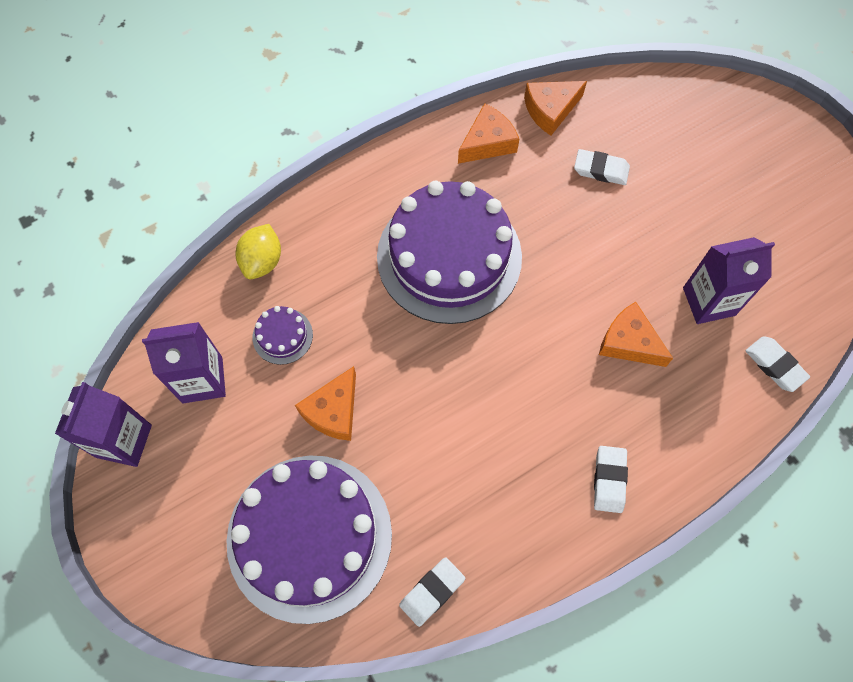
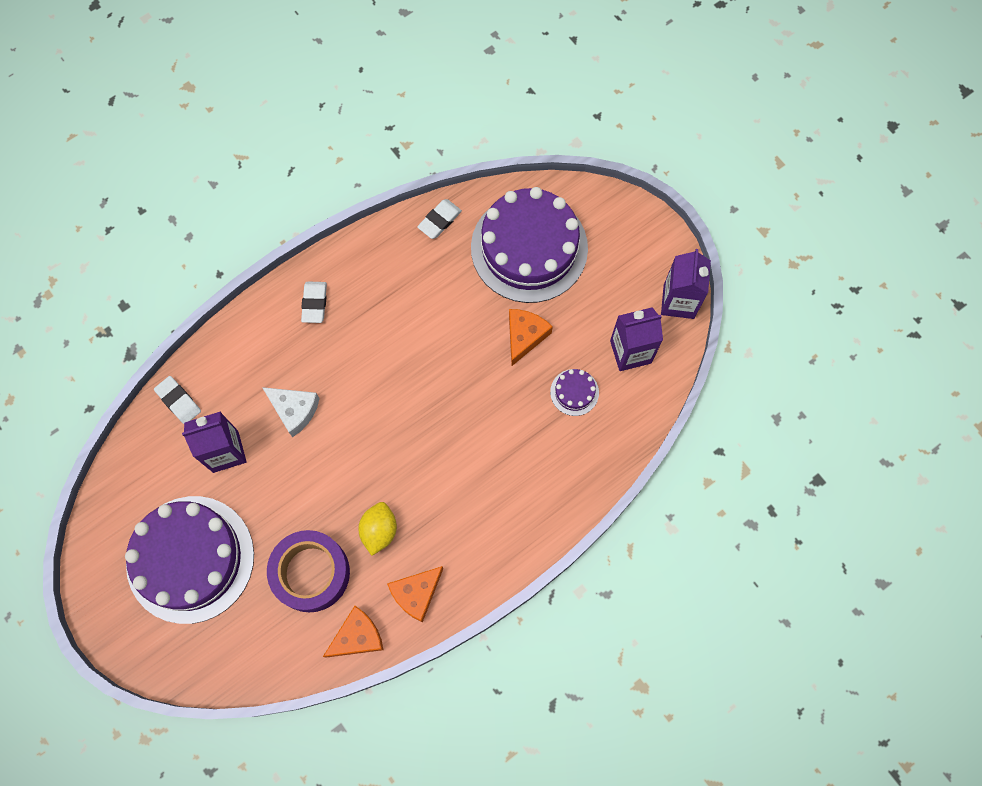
camera: 175 degrees right, 5 degrees up
yellow lemon [236,224,281,279] -> yellow lemon moved to [358,502,397,556]
purple cake [377,181,522,324] -> purple cake moved to [125,496,254,624]
white eraser [574,149,630,185] -> purple tape [267,530,350,612]
orange cheese [599,302,673,367] -> white cheese [262,387,320,437]

